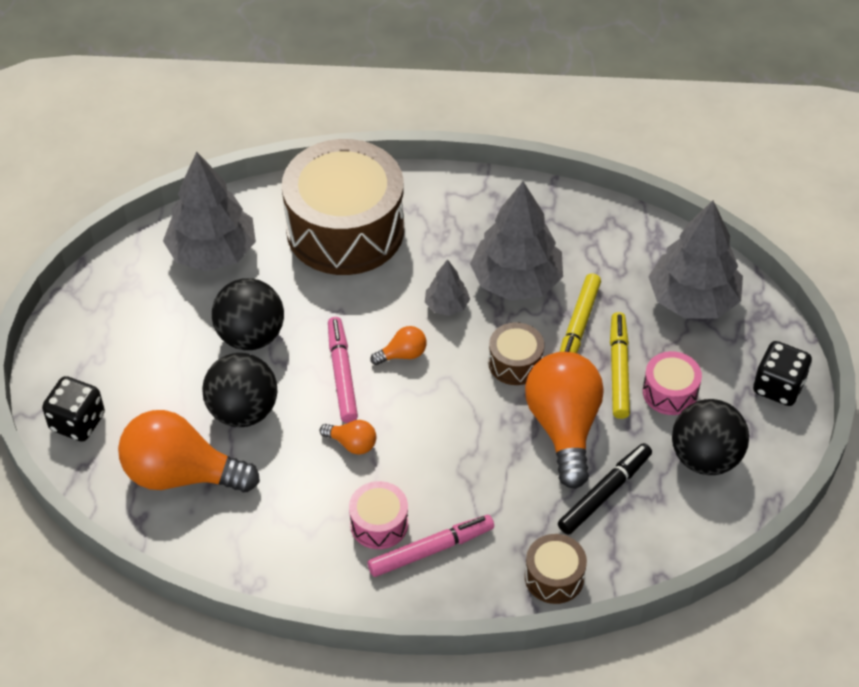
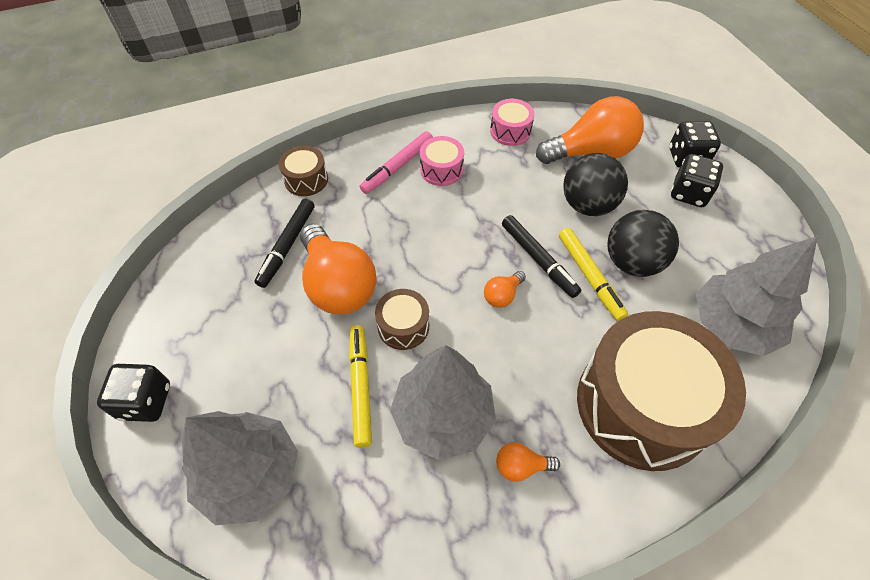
camera: 155 degrees right, 5 degrees up
orange light bulb [320,420,376,455] -> orange light bulb moved to [496,442,560,482]
pink marker [328,317,358,423] -> black marker [502,215,581,298]
grey tree [425,259,470,316] -> none
yellow marker [610,312,630,419] -> yellow marker moved to [559,228,628,321]
pink drum [643,351,702,415] -> pink drum moved to [490,99,535,146]
black ball [672,399,749,475] -> none
none -> black dice [671,154,723,207]

